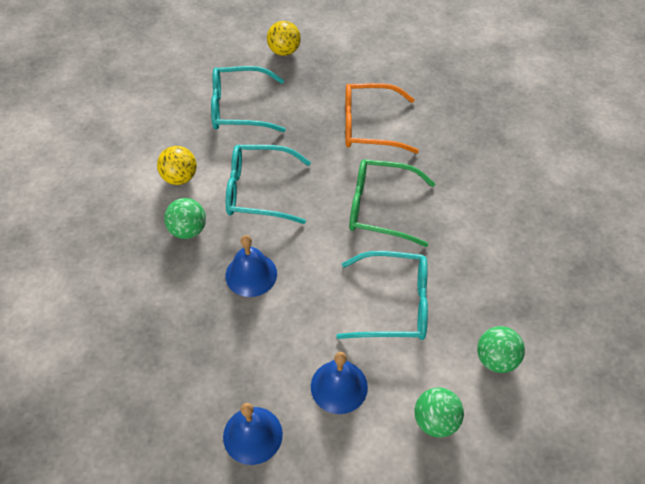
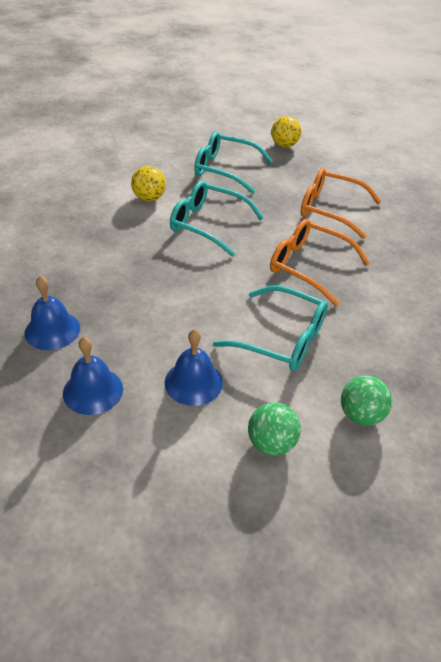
camera: 20 degrees right, 10 degrees down
green ball [164,198,206,239] -> none
blue bell [226,235,277,297] -> blue bell moved to [25,276,80,350]
green glasses [349,159,436,247] -> orange glasses [270,219,370,306]

